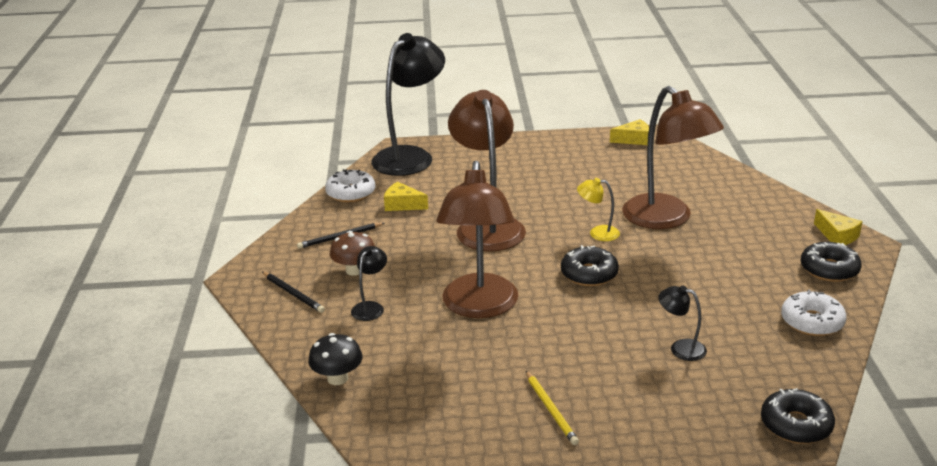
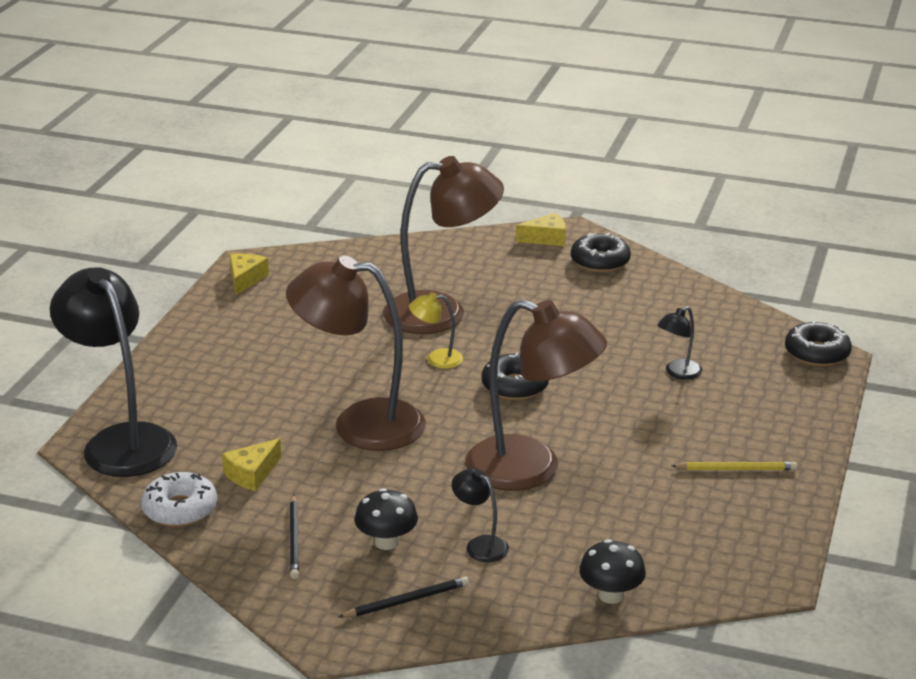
camera: 70 degrees left, 0 degrees up
brown mushroom [330,231,375,276] -> black mushroom [354,488,418,550]
yellow lamp [577,178,620,241] -> yellow lamp turned 60 degrees clockwise [409,292,463,369]
white donut [781,290,846,336] -> none

